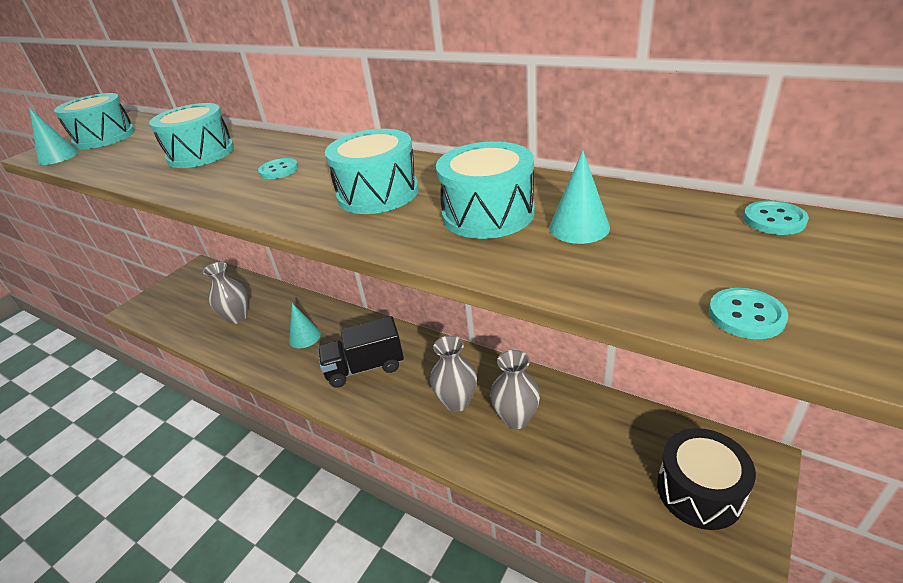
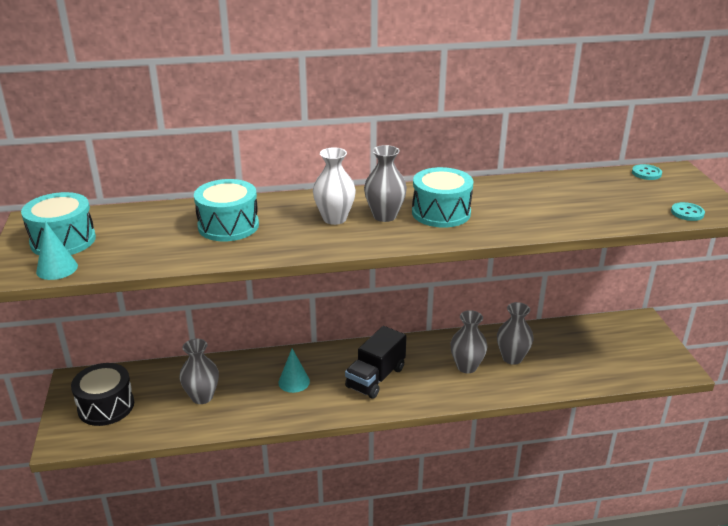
camera: 45 degrees left, 5 degrees down
turquoise button [258,158,298,179] -> white vase [313,147,356,225]
turquoise drum [436,141,535,239] -> none
turquoise cone [549,150,610,244] -> none
black drum [657,428,756,530] -> black drum moved to [71,363,134,426]
none -> grey vase [364,145,407,222]

